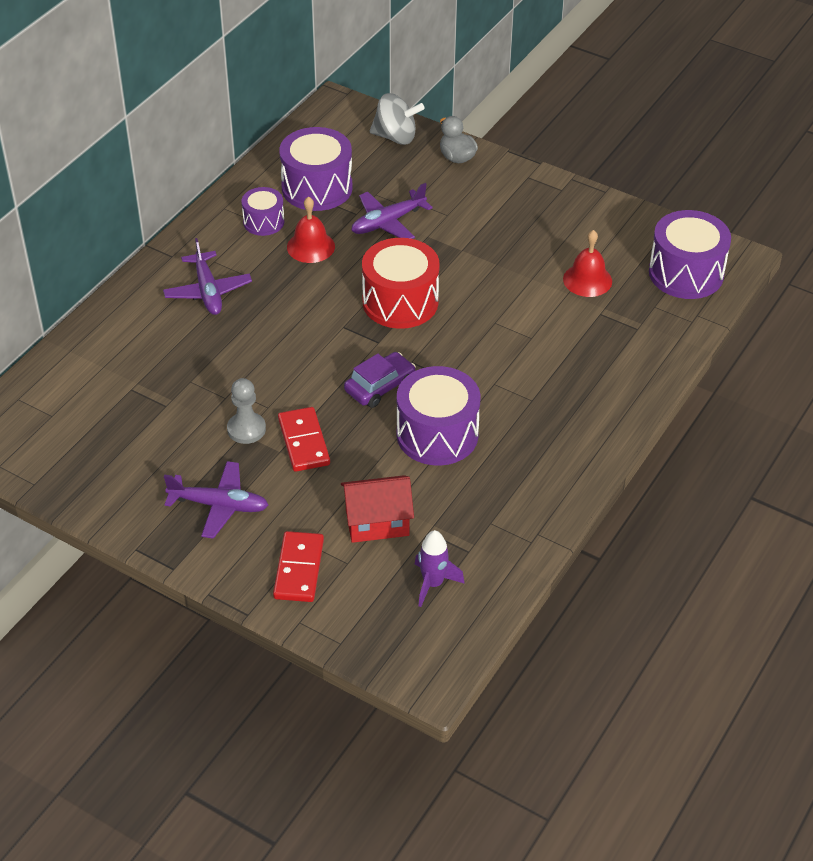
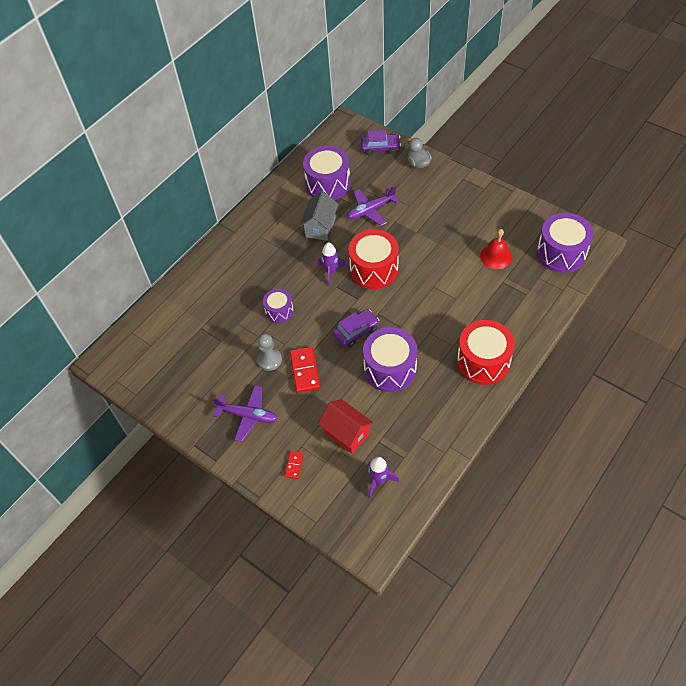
camera: 10 degrees right, 10 degrees up
purple plane [163,238,252,315] -> none
purple drum [241,187,284,236] -> purple drum moved to [263,289,294,323]
red domino [273,531,324,602] -> red domino [284,451,304,479], size x0.54
red bell [287,196,335,263] -> grey house [300,191,338,241]
red house [341,475,414,543] -> red house turned 45 degrees clockwise [318,399,374,453]
grey spinning top [370,93,424,145] -> purple car [361,130,401,156]
none -> purple rocket [318,243,347,286]
none -> red drum [457,320,515,385]

